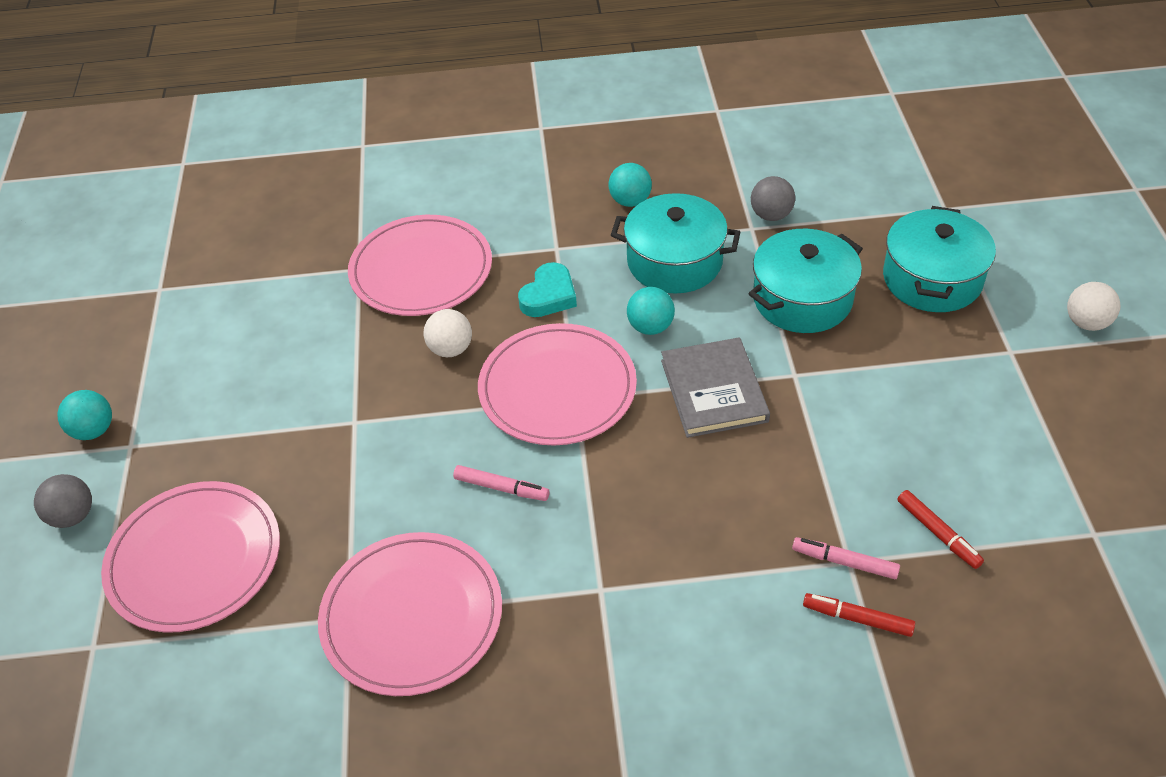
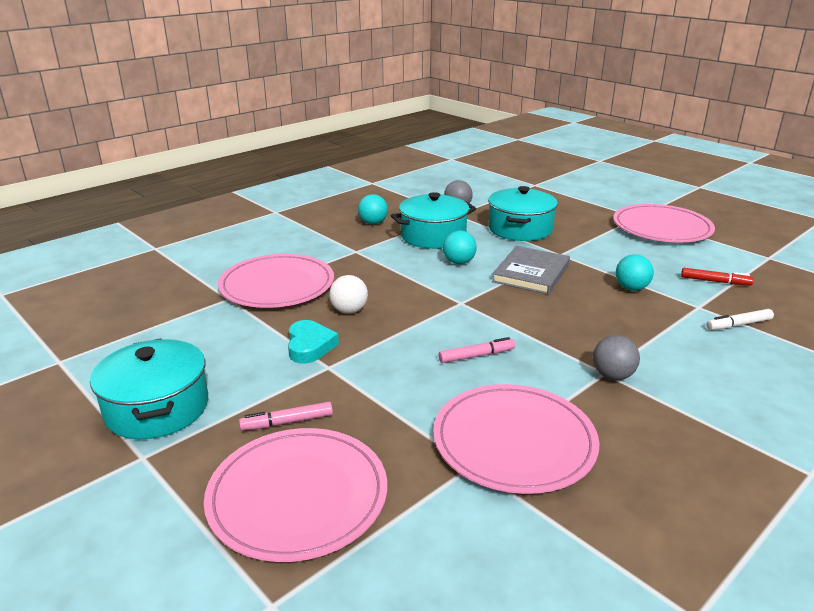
camera: 40 degrees left, 20 degrees down
grey ball [34,474,92,528] -> grey ball moved to [593,335,640,380]
turquoise ball [57,390,112,440] -> turquoise ball moved to [616,254,654,291]
pink plate [478,323,637,445] -> pink plate moved to [613,204,715,242]
turquoise heart [518,262,577,317] -> turquoise heart moved to [288,320,339,364]
grey book [661,337,770,438] -> grey book turned 75 degrees clockwise [492,246,570,294]
pink marker [792,537,900,579] -> pink marker moved to [239,402,333,431]
red marker [803,593,915,637] -> white marker [706,309,774,330]
turquoise pot [883,206,996,312] -> turquoise pot moved to [90,339,208,439]
white ball [1067,282,1121,331] -> none

